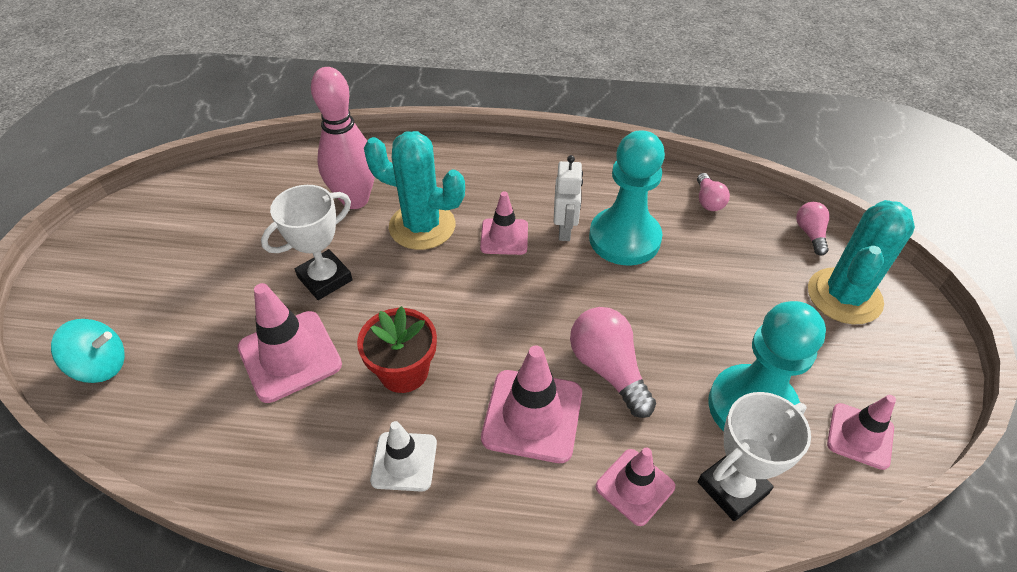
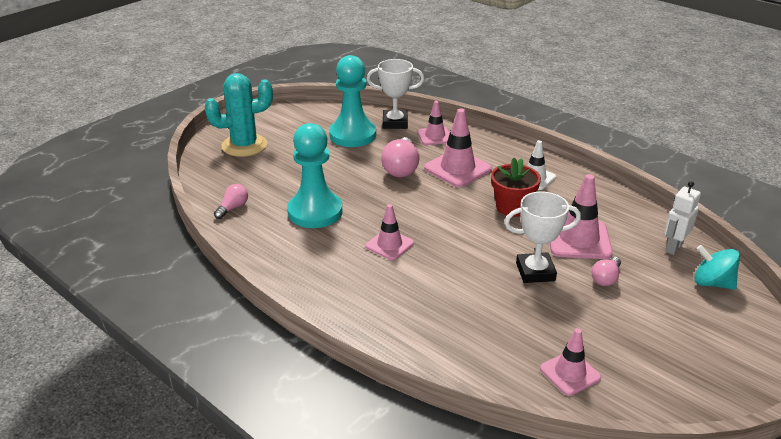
camera: 145 degrees left, 15 degrees down
pink bowling pin [311,67,375,209] -> none
turquoise cactus [364,131,465,250] -> none
white robot [554,155,583,241] -> white robot moved to [664,181,701,255]
pink light bulb [796,202,830,256] -> pink light bulb moved to [592,257,621,286]
pink traffic cone [827,395,896,470] -> pink traffic cone moved to [540,328,601,396]

